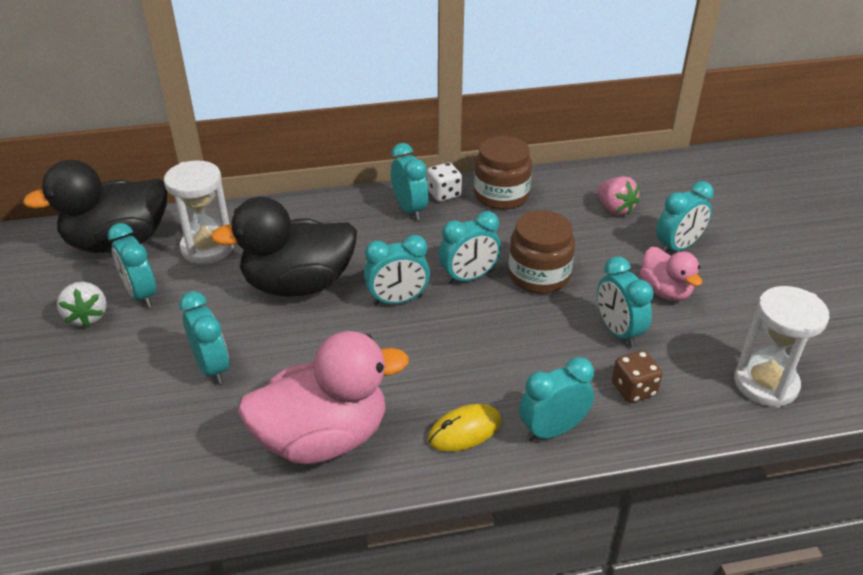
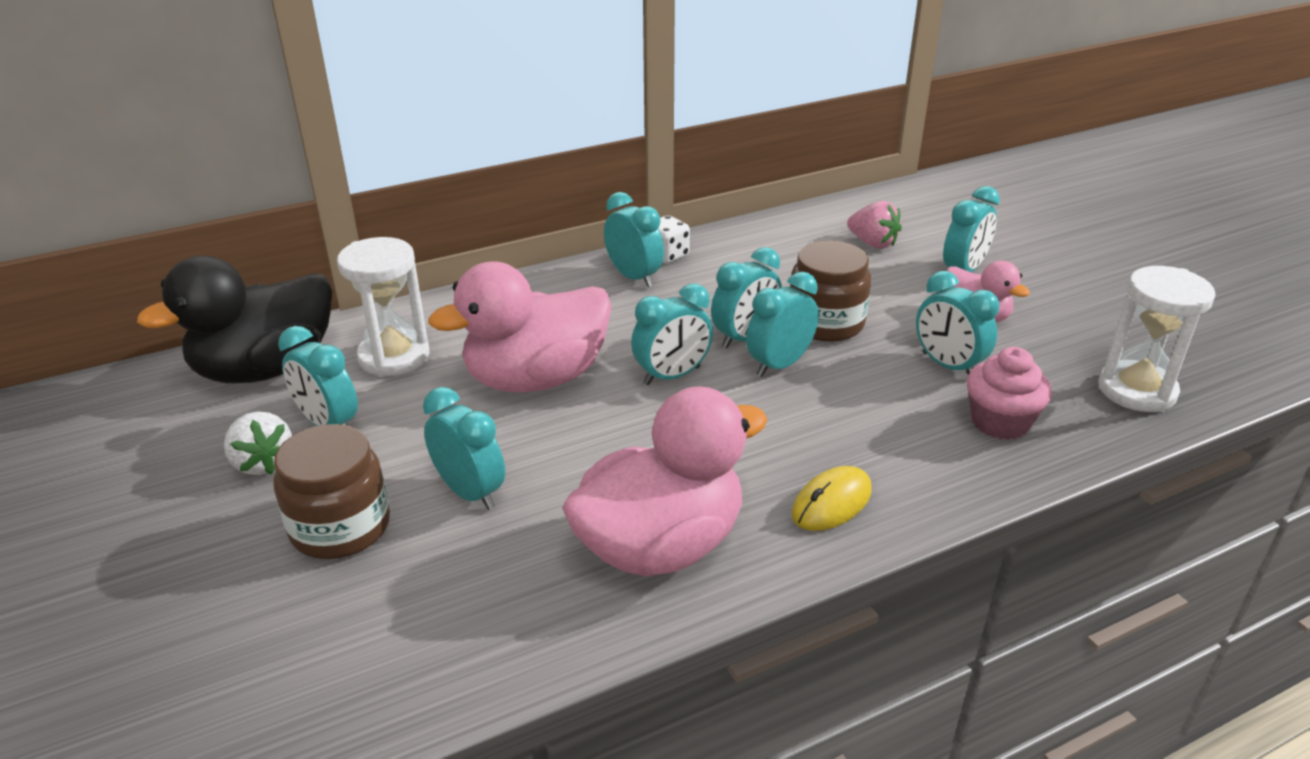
camera: 15 degrees left, 5 degrees down
black duck [210,197,357,297] -> pink duck [428,262,612,392]
brown jar [474,136,532,210] -> brown jar moved to [273,424,390,559]
turquoise clock [519,357,594,441] -> turquoise clock moved to [746,272,819,377]
brown dice [612,351,662,403] -> pink cupcake [967,347,1052,440]

